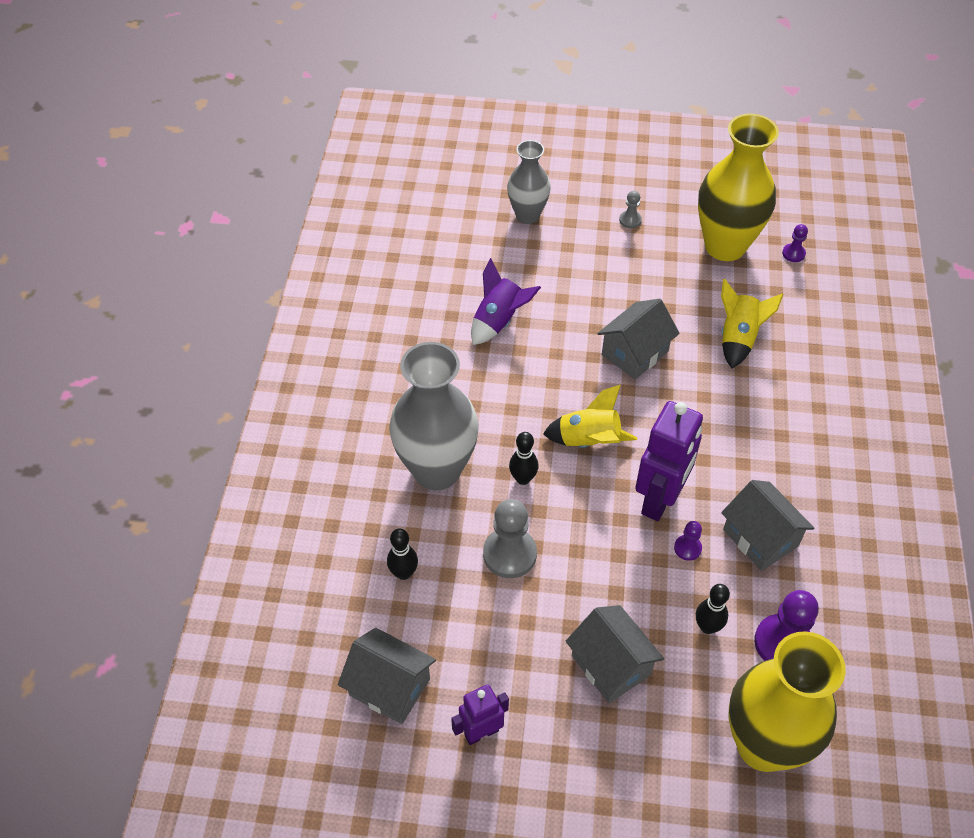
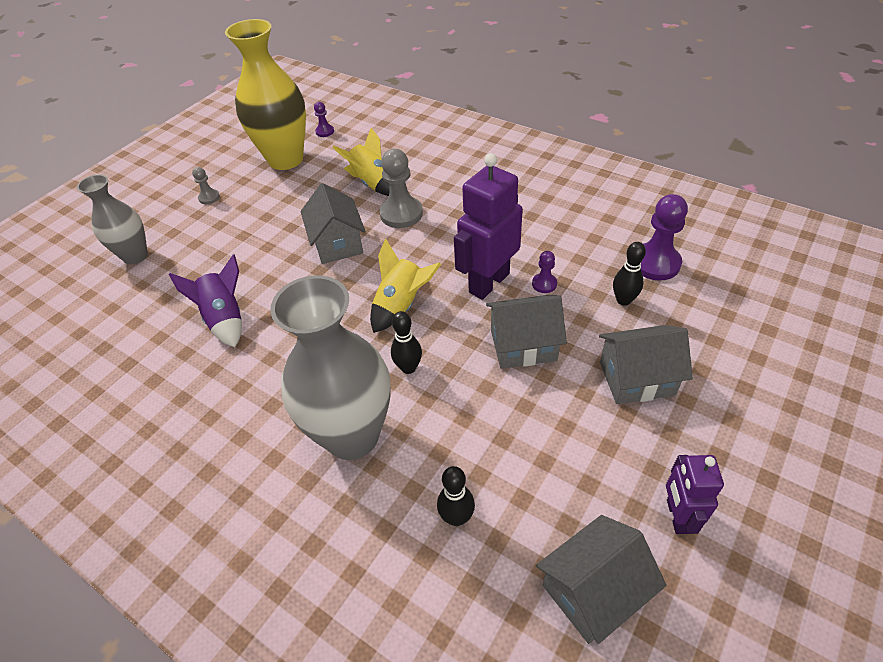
camera: 60 degrees left, 5 degrees down
grey pawn [483,499,537,578] -> grey pawn moved to [379,149,423,228]
purple robot [635,401,703,521] -> purple robot turned 105 degrees counterclockwise [454,153,523,300]
grey house [721,480,814,571] -> grey house moved to [486,295,567,369]
yellow vase [728,632,846,772] -> none

